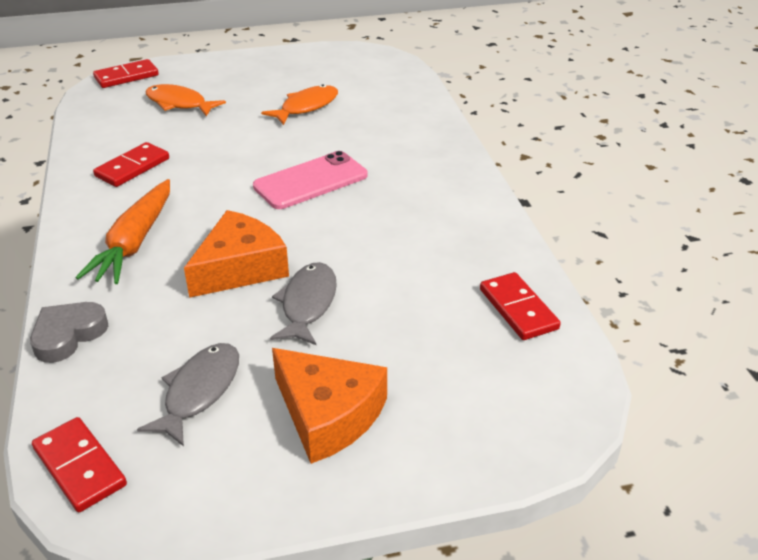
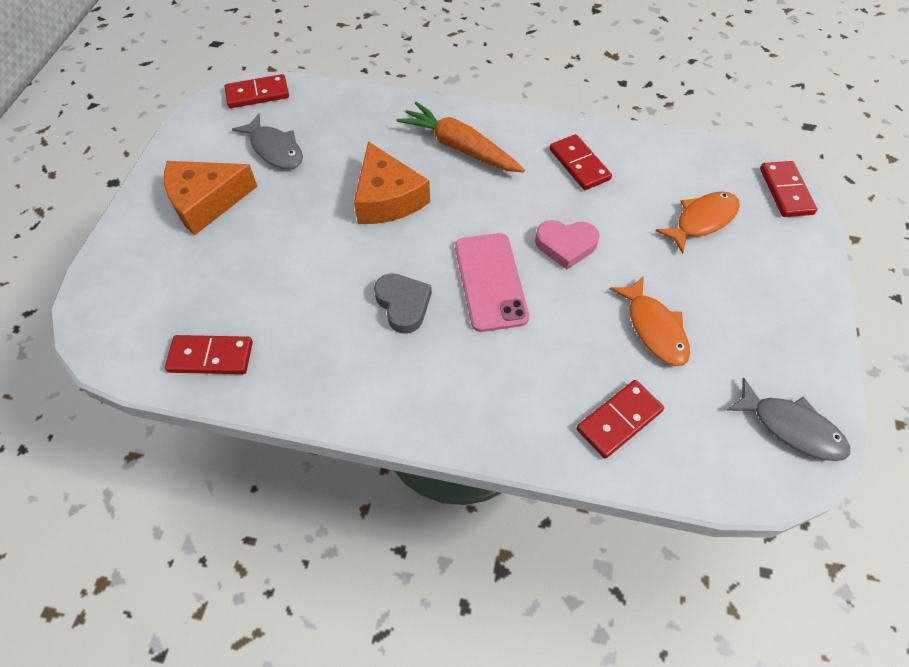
camera: 115 degrees right, 20 degrees up
grey heart [30,302,108,363] -> grey heart moved to [374,273,432,334]
grey fish [270,262,337,345] -> grey fish moved to [726,378,850,461]
none -> pink heart [535,220,600,269]
none -> red domino [576,380,664,459]

